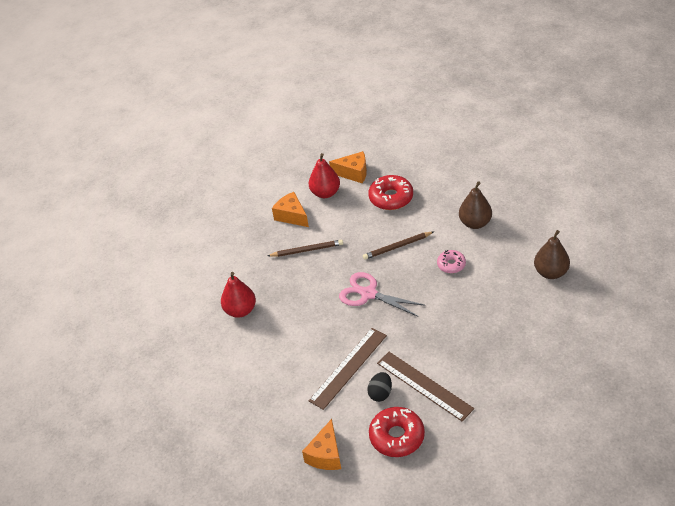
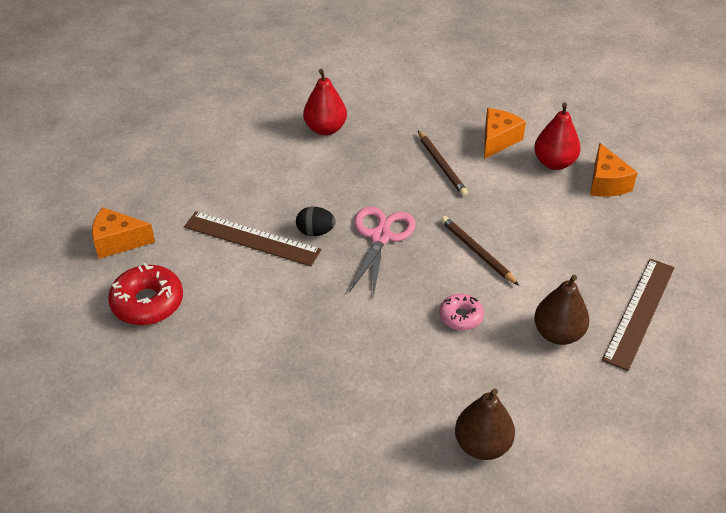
camera: 70 degrees right, 0 degrees up
black egg [367,372,392,402] -> black egg moved to [296,207,336,236]
red donut [368,175,413,210] -> none
brown ruler [377,352,474,421] -> brown ruler moved to [602,259,675,371]

